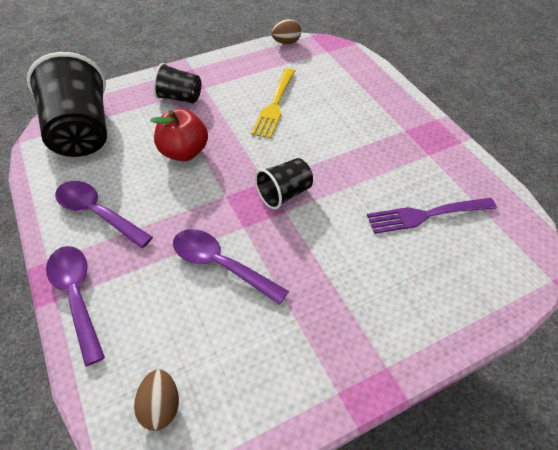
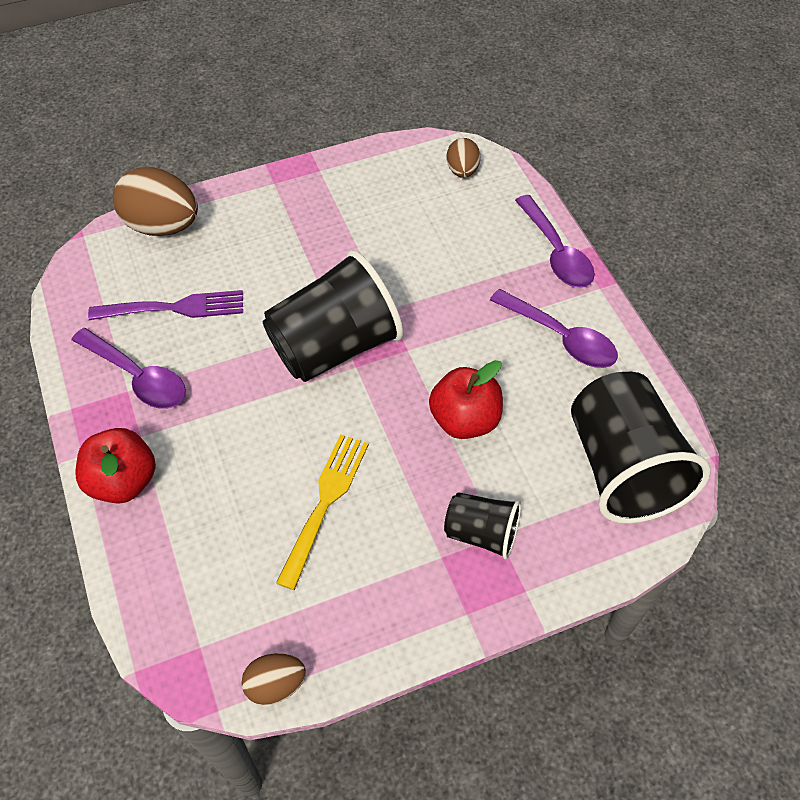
camera: 175 degrees left, 5 degrees up
purple spoon [173,229,289,305] -> purple spoon moved to [72,328,186,409]
black cup [255,158,313,210] -> black cup [263,250,404,382], size x1.91
none -> red apple [75,428,156,504]
none -> brown egg [113,167,198,236]

